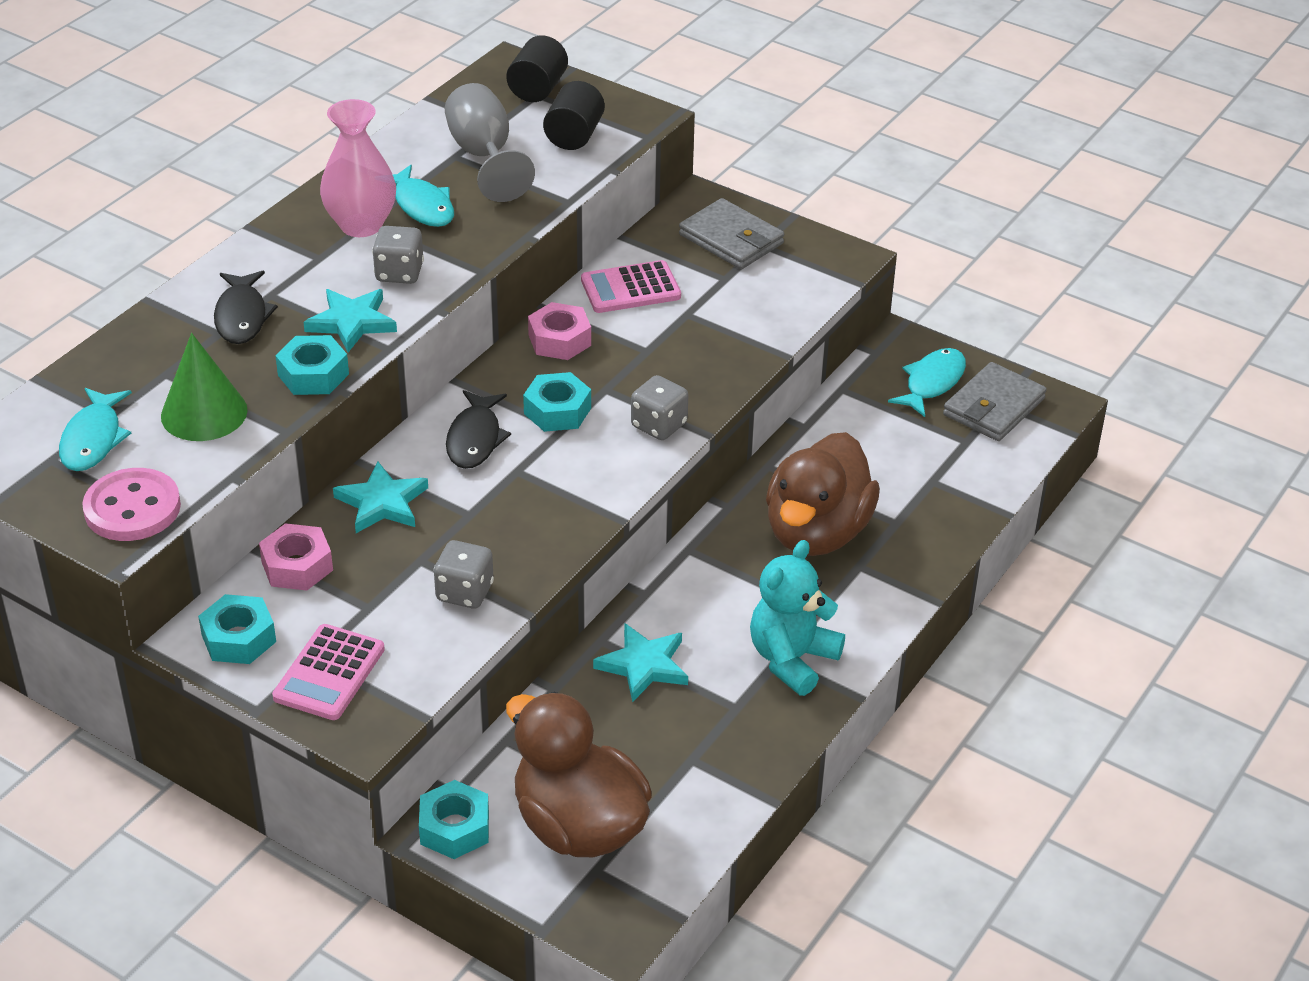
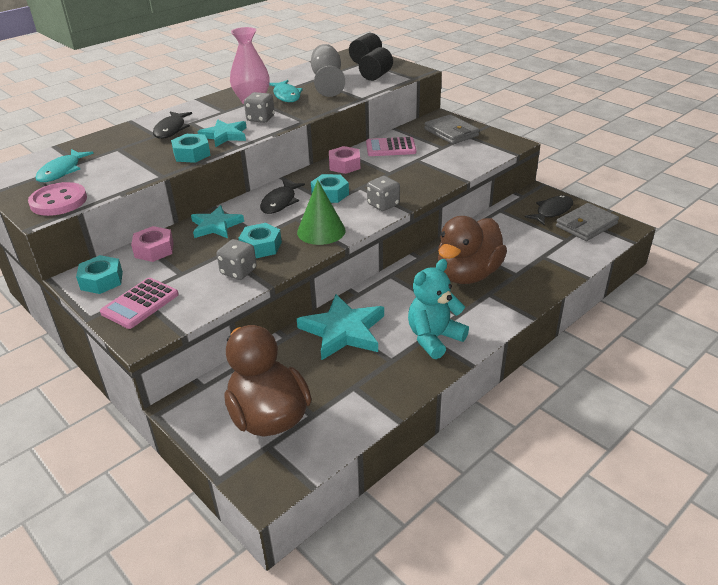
camera: 15 degrees right, 5 degrees down
green cone [161,333,248,441] -> green cone moved to [297,180,346,245]
turquoise nut [419,780,489,859] -> turquoise nut moved to [238,223,282,258]
turquoise star [593,623,688,702] -> turquoise star [297,294,384,361], size x1.53
turquoise fish [888,348,966,417] -> black fish [525,195,573,226]

